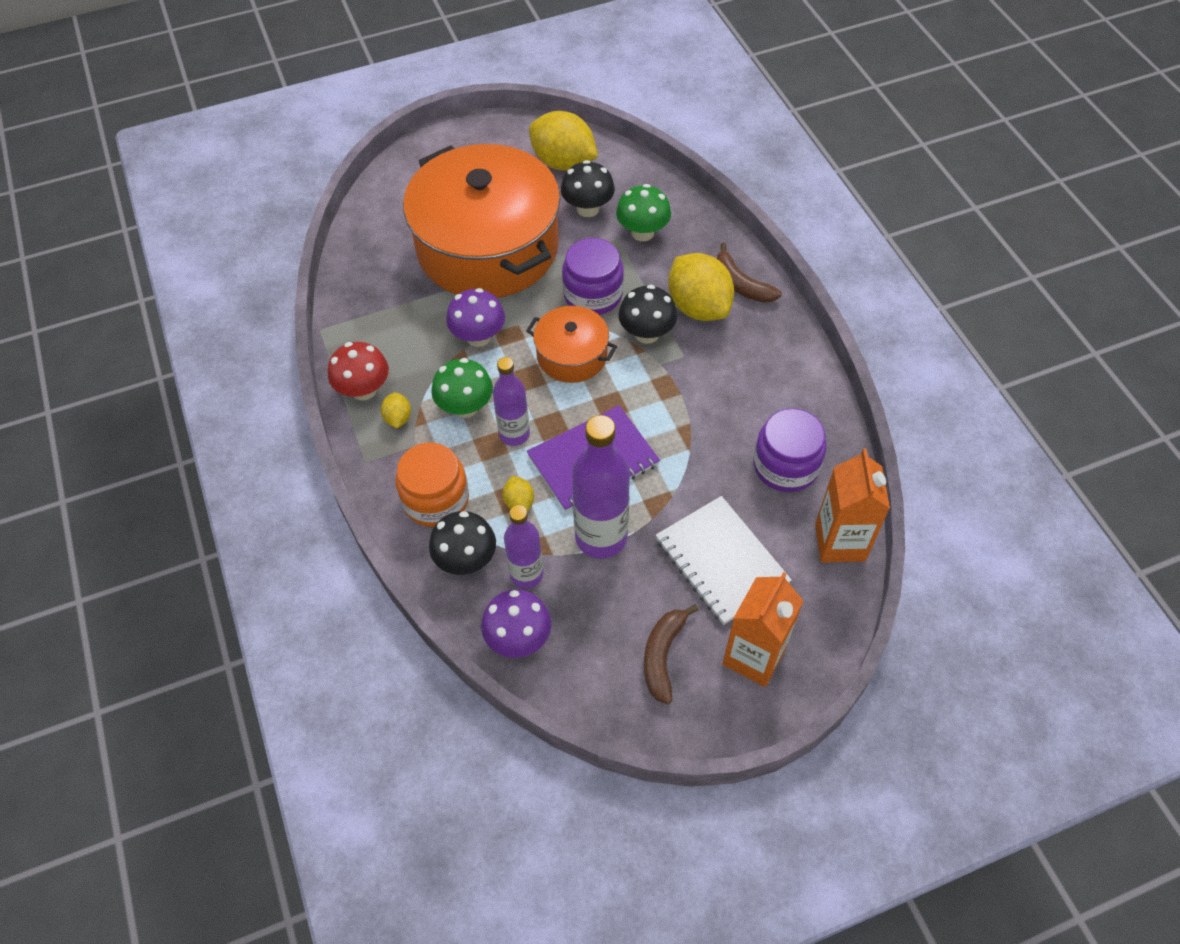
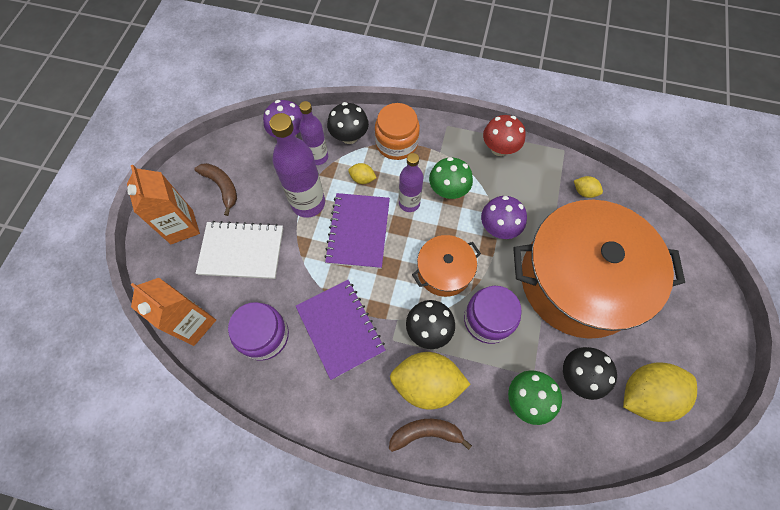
camera: 125 degrees right, 10 degrees up
yellow lemon [381,392,411,428] -> yellow lemon moved to [574,176,603,198]
none -> purple notebook [296,280,386,380]

